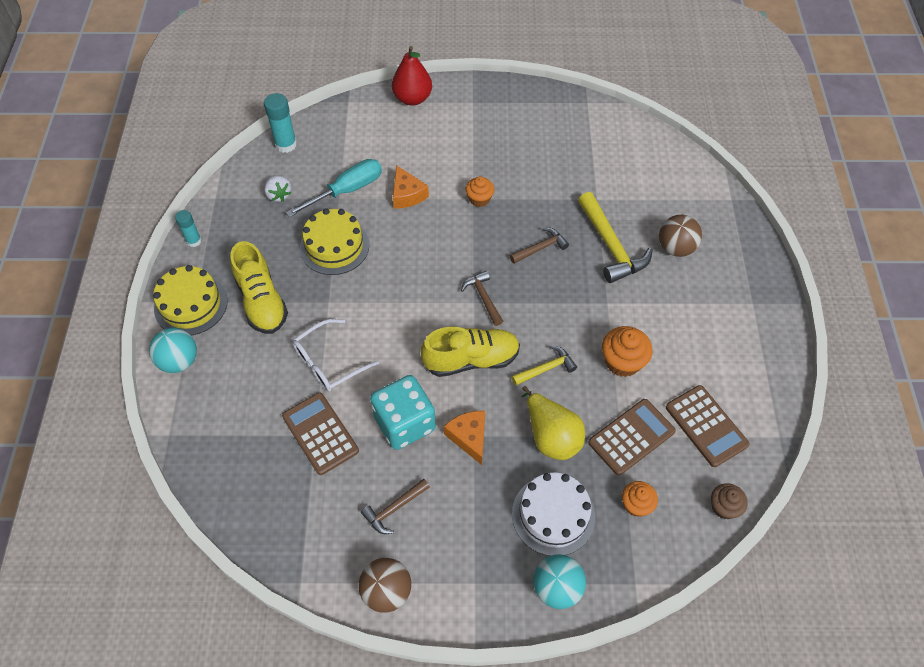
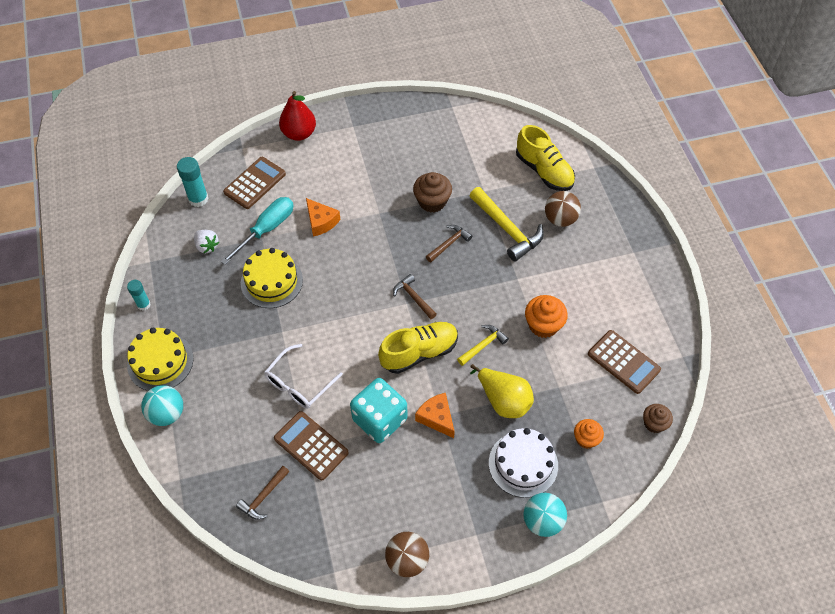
camera: 15 degrees left, 0 degrees up
yellow shoe [230,241,288,334] -> yellow shoe moved to [516,125,575,191]
brown hammer [361,479,430,534] -> brown hammer moved to [236,466,290,520]
orange cupcake [465,176,494,207] -> none
brown calculator [588,399,676,476] -> brown calculator moved to [223,157,286,209]
none -> brown cupcake [413,172,452,213]

